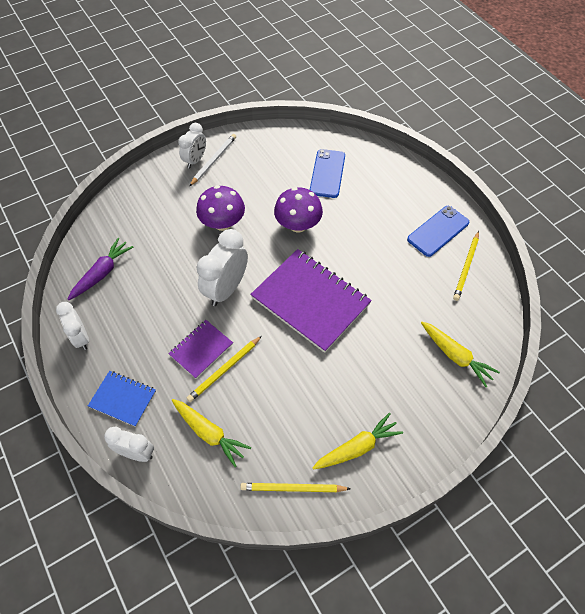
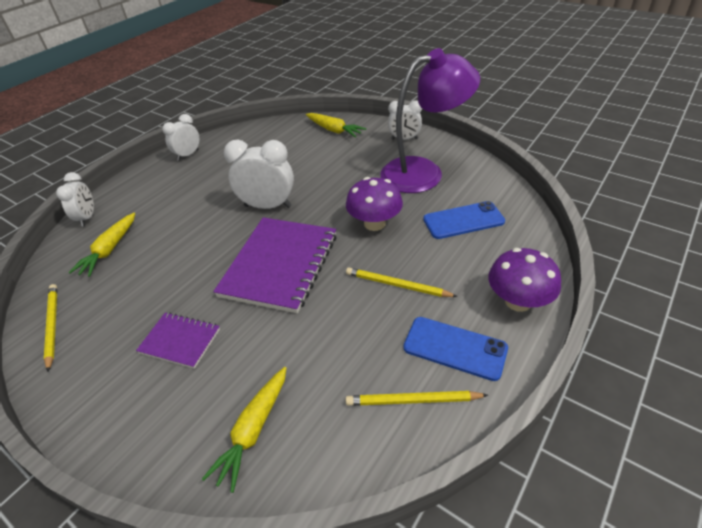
camera: 70 degrees right, 15 degrees down
purple carrot [68,238,133,300] -> none
blue notebook [88,371,156,427] -> none
purple notebook [168,320,233,379] -> purple notebook moved to [136,312,220,369]
yellow pencil [187,336,262,402] -> yellow pencil moved to [346,267,458,297]
white pencil [189,134,236,187] -> none
purple mushroom [196,185,245,231] -> purple mushroom moved to [488,248,561,312]
yellow carrot [312,413,403,470] -> yellow carrot moved to [306,113,366,138]
none -> purple lamp [380,48,480,193]

